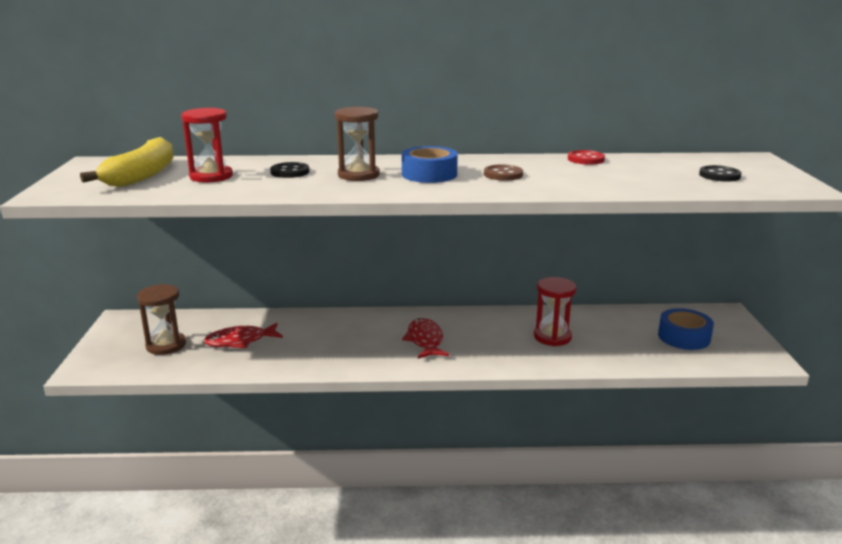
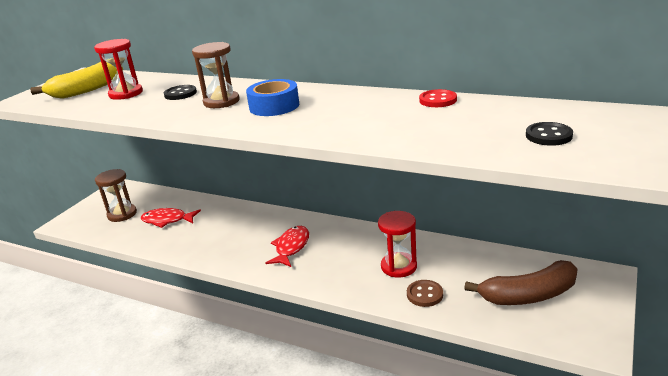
camera: 30 degrees right, 5 degrees up
brown button [484,164,523,181] -> brown button moved to [407,280,443,307]
blue tape [658,308,714,350] -> brown banana [464,260,578,305]

